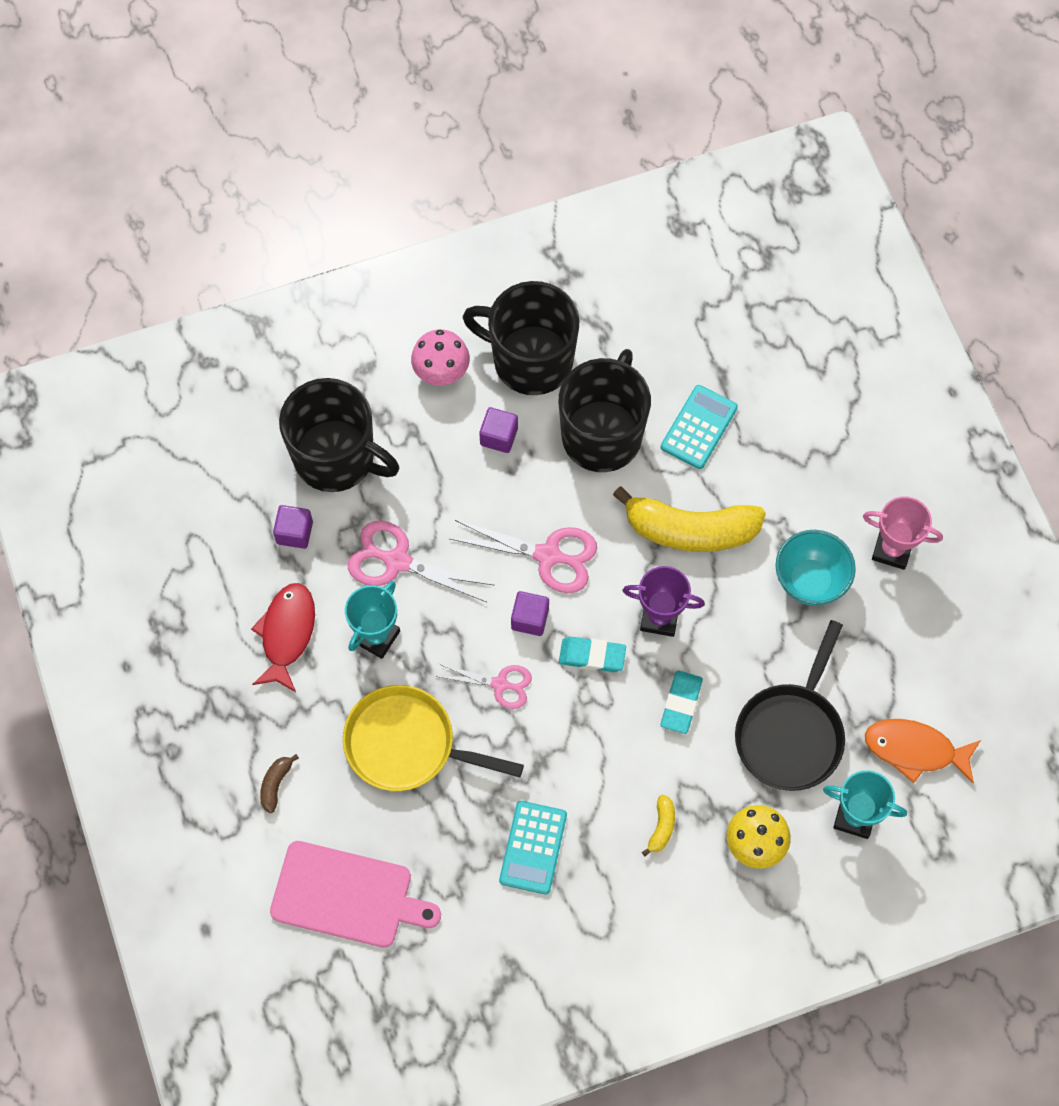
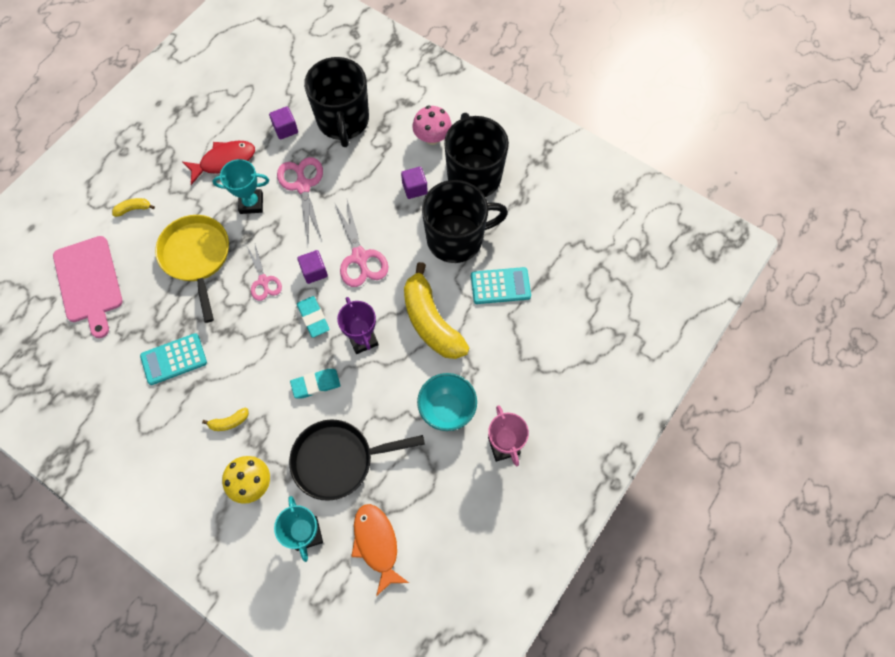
camera: 55 degrees right, 0 degrees up
brown banana [260,754,299,813] -> yellow banana [112,198,155,217]

